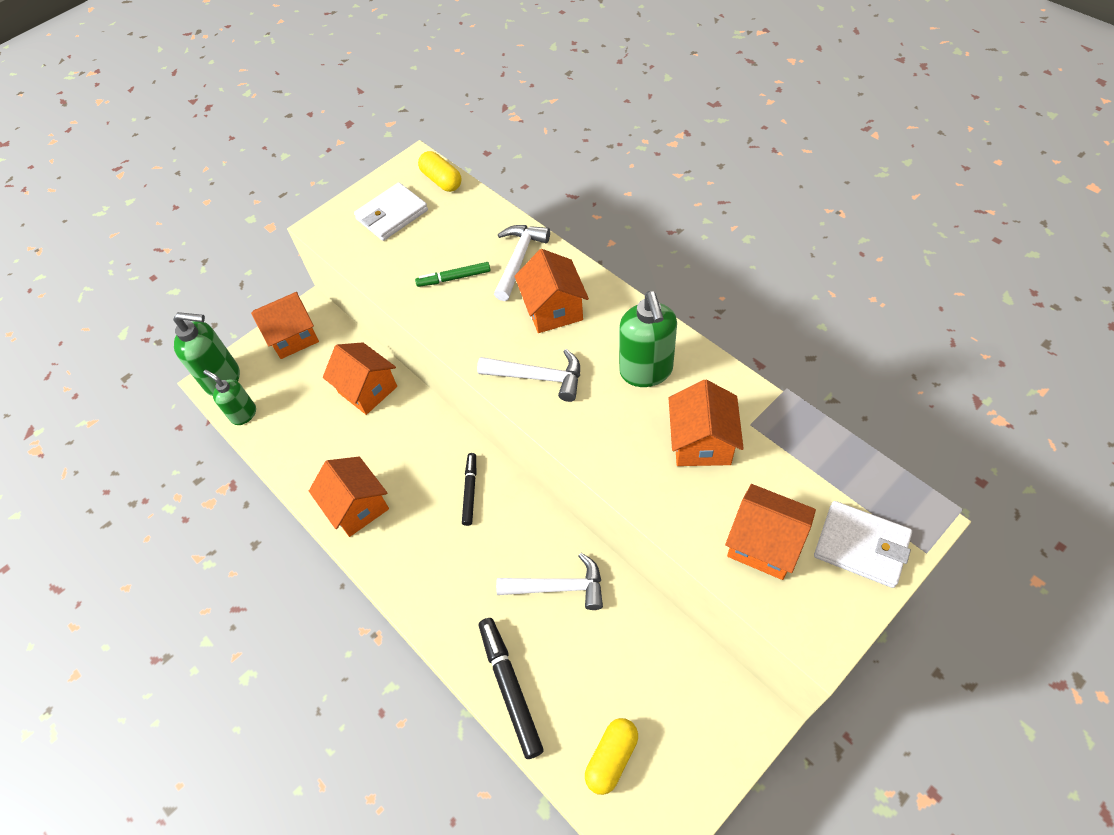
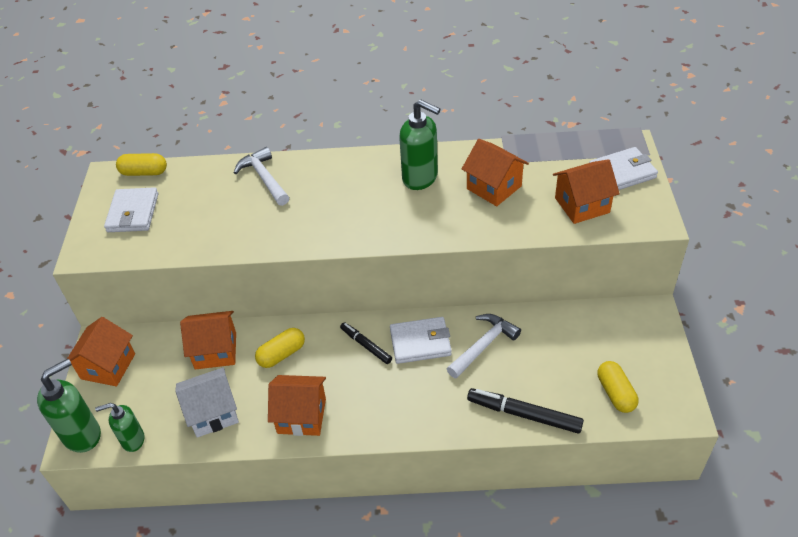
camera: 50 degrees left, 10 degrees down
green marker [415,262,490,287] -> none
white hammer [477,349,580,402] -> none
orange house [515,249,589,333] -> none
none -> white house [175,367,239,438]
none -> yellow capsule [255,328,305,368]
none -> white wallet [390,317,452,364]

